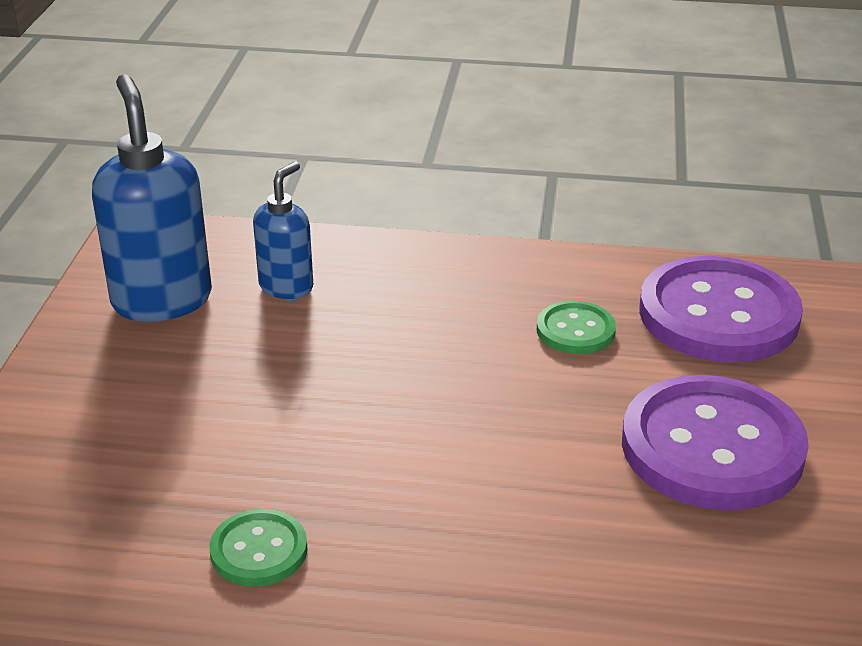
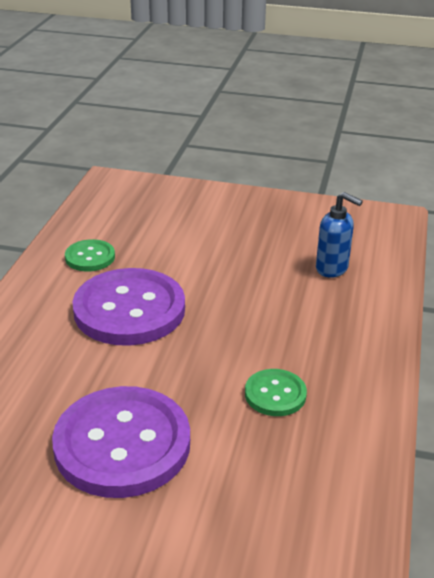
camera: 95 degrees right, 0 degrees up
blue soap dispenser [92,74,212,322] -> none
purple button [639,256,803,363] -> purple button moved to [72,268,185,346]

